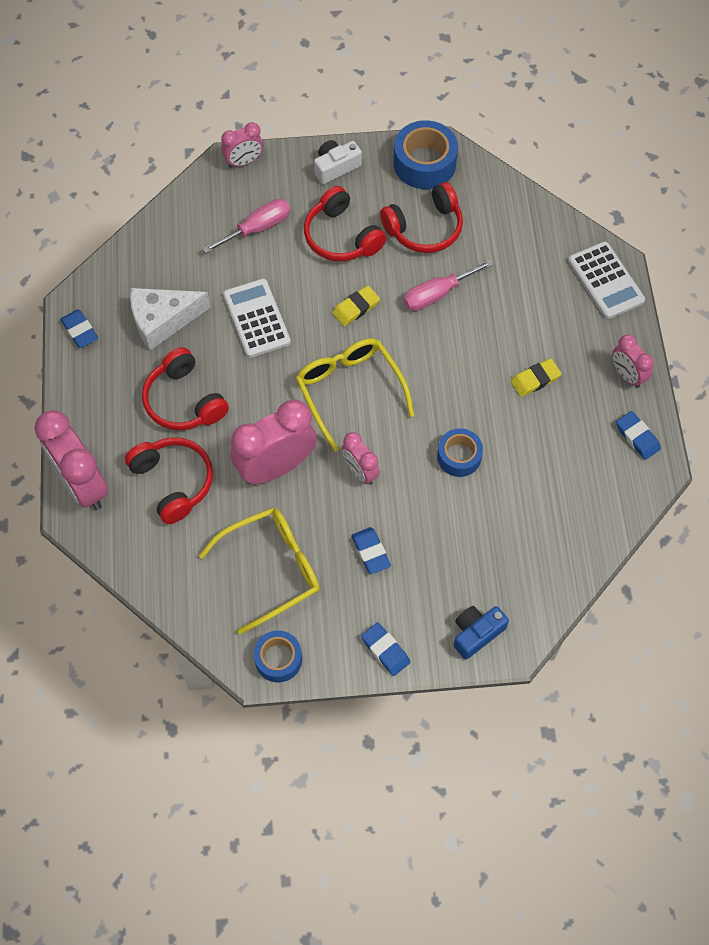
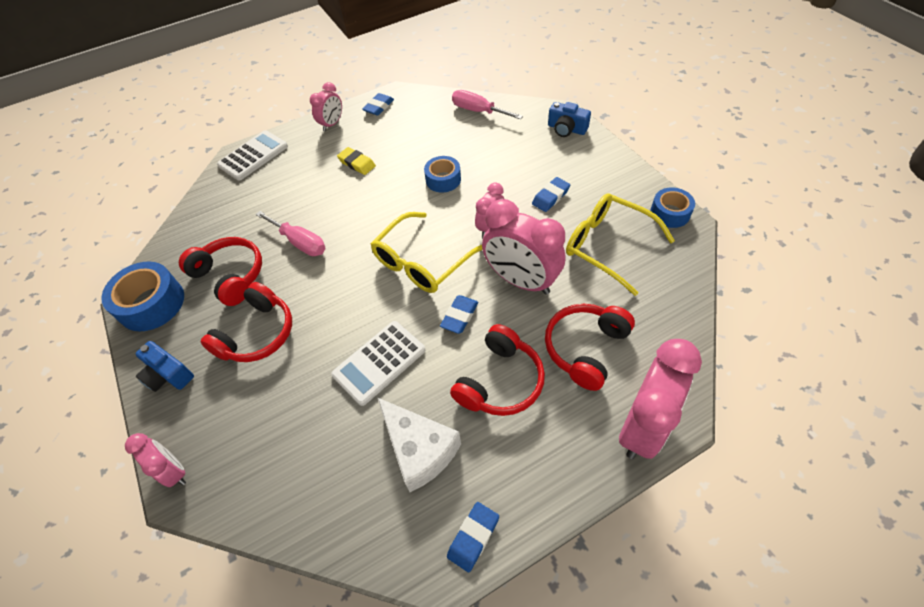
camera: 110 degrees left, 10 degrees down
pink screwdriver [202,199,290,254] -> pink screwdriver moved to [452,90,523,119]
white camera [314,140,362,184] -> blue camera [135,341,194,392]
yellow eraser [332,286,380,326] -> none
blue eraser [361,622,410,676] -> blue eraser moved to [440,295,478,334]

